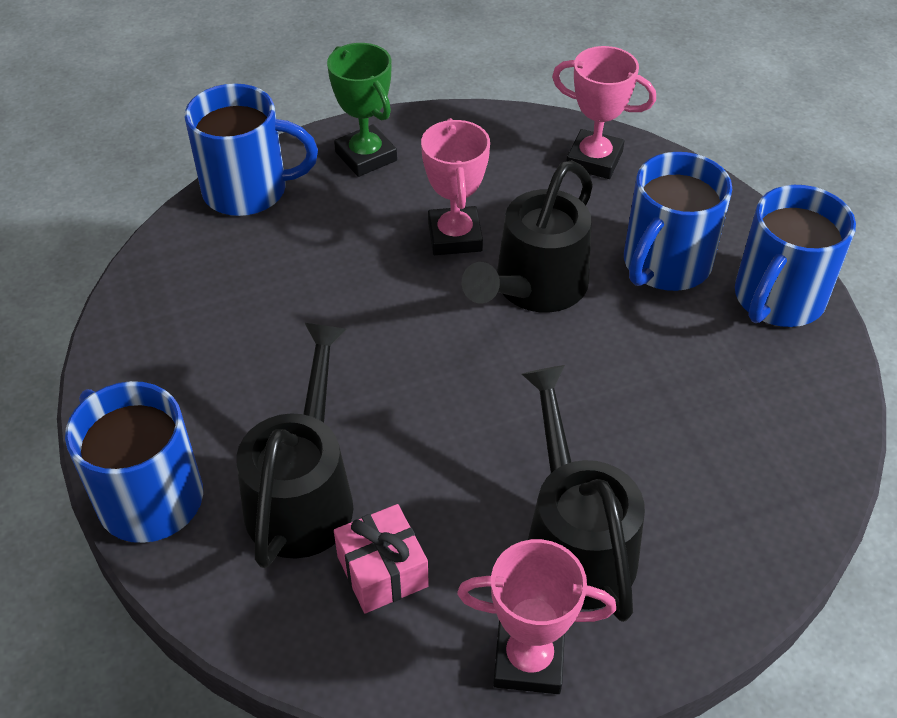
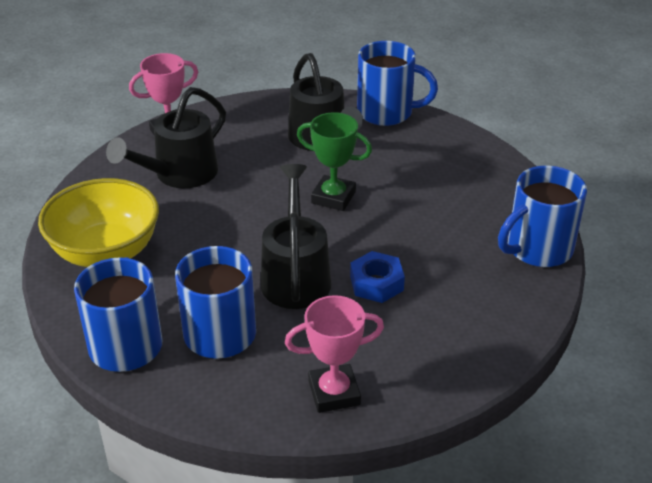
camera: 145 degrees right, 10 degrees down
green trophy [327,43,397,177] -> green trophy moved to [297,112,372,211]
pink gift [334,504,429,614] -> none
pink trophy [421,118,490,255] -> blue nut [350,251,405,303]
black watering can [522,365,645,622] -> black watering can turned 90 degrees clockwise [106,87,226,188]
none -> yellow bowl [38,178,159,267]

